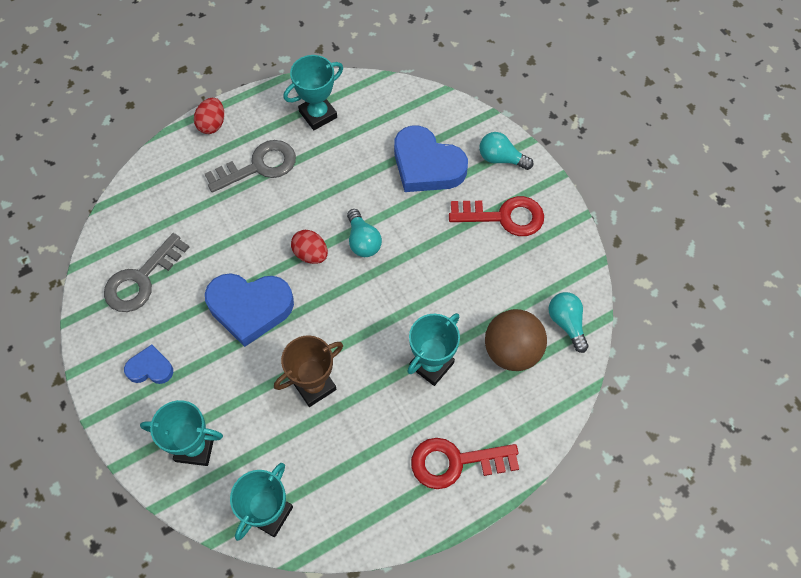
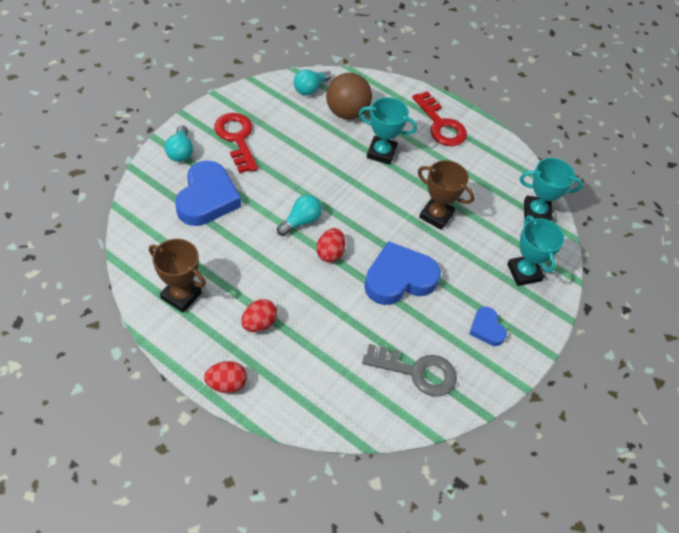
camera: 120 degrees left, 10 degrees down
grey key [205,140,296,193] -> red egg [241,299,277,332]
blue heart [205,273,294,347] -> blue heart turned 90 degrees counterclockwise [364,241,441,305]
turquoise trophy [283,55,343,130] -> brown trophy [149,239,206,313]

